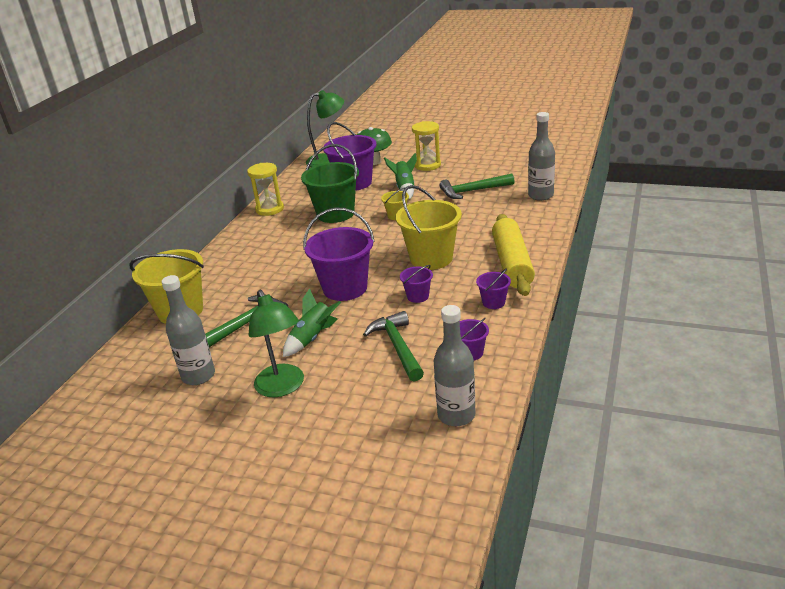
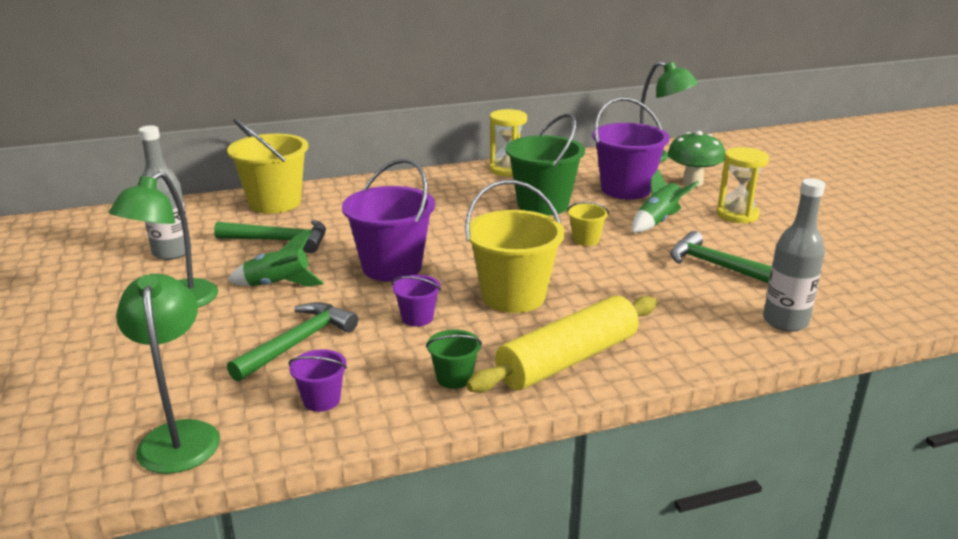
camera: 50 degrees right, 5 degrees down
grey bottle [434,305,476,426] -> green lamp [116,274,220,474]
purple bucket [476,268,511,309] -> green bucket [426,329,482,389]

